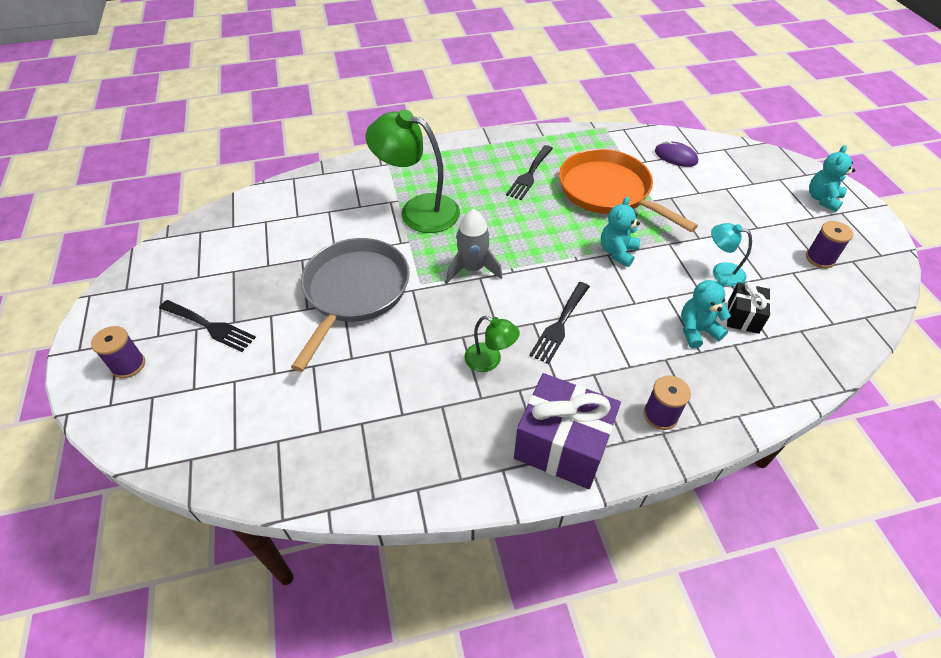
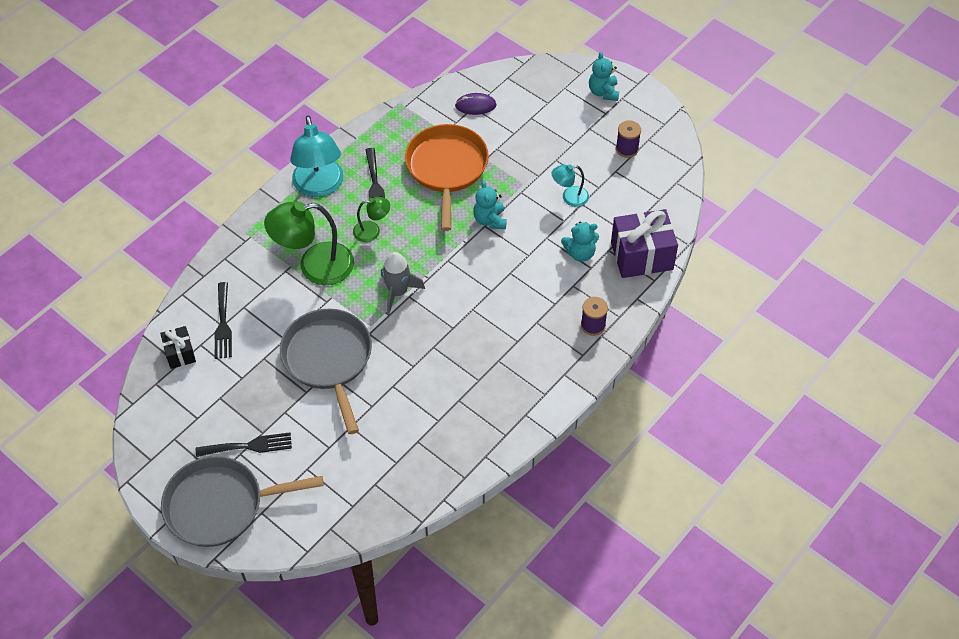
camera: 35 degrees left, 5 degrees up
purple spool [91,326,145,378] -> grey pan [161,456,324,547]
green lamp [465,316,520,372] -> green lamp moved to [353,197,390,242]
purple gift [514,373,621,489] -> purple gift moved to [611,209,678,278]
black fork [529,282,590,364] -> black fork moved to [215,282,232,359]
orange pan [559,149,698,232] -> orange pan turned 75 degrees clockwise [405,124,489,231]
turquoise teddy bear [681,277,731,349] -> turquoise teddy bear turned 135 degrees counterclockwise [561,222,599,262]
black gift [727,282,771,334] -> black gift moved to [160,326,196,369]
none -> turquoise lamp [290,115,343,197]

